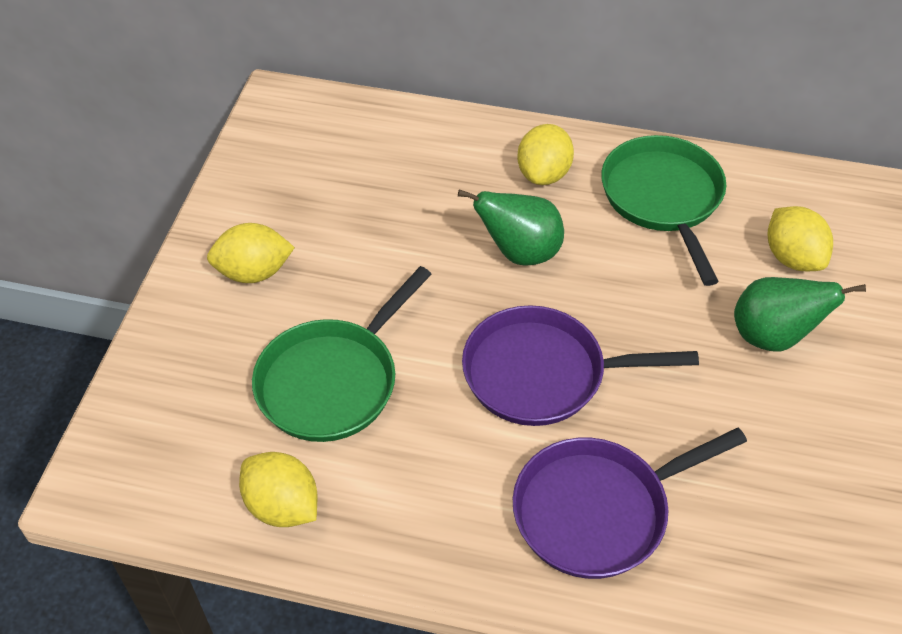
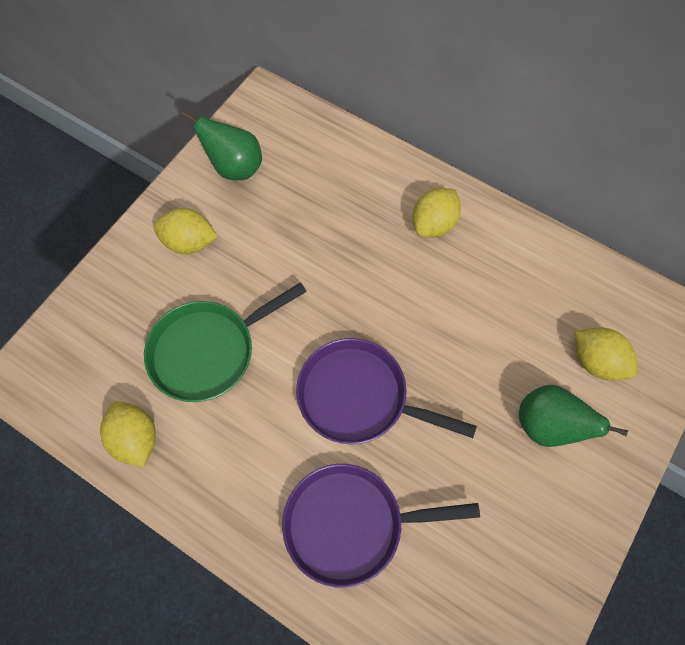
camera: 20 degrees right, 15 degrees up
green pear [458,189,564,266] -> green pear moved to [181,111,262,180]
green pan [601,135,726,286] -> none
yellow lemon [768,206,833,271] -> yellow lemon turned 45 degrees counterclockwise [574,327,637,381]

